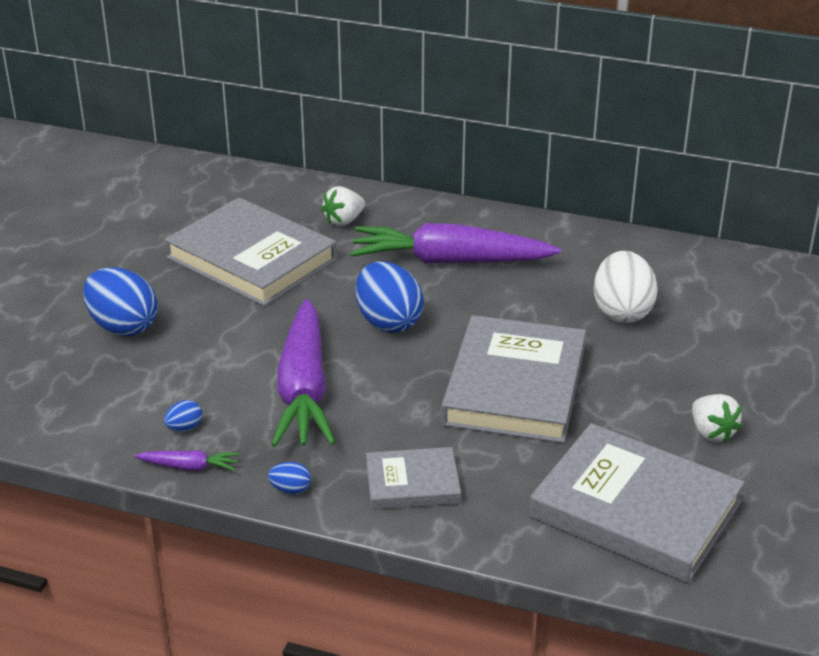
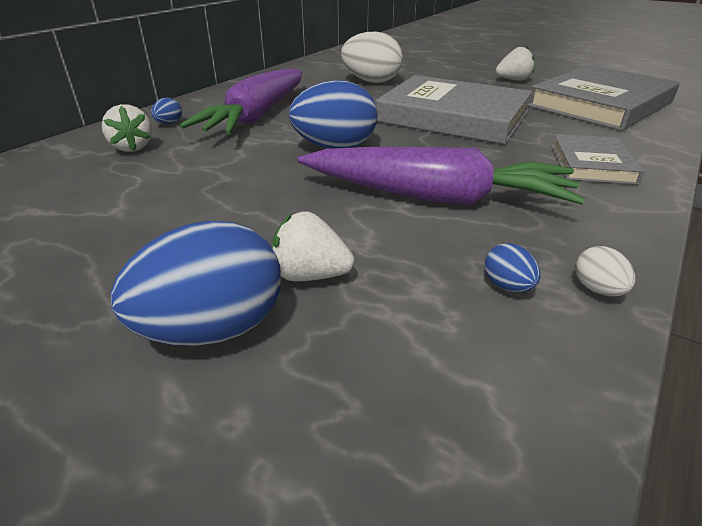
camera: 75 degrees left, 0 degrees up
purple carrot [134,450,239,471] -> white egg [575,246,635,296]
grey book [165,197,337,306] -> none
blue egg [268,462,311,494] -> blue egg moved to [151,98,182,124]
none -> white strawberry [272,212,354,281]

